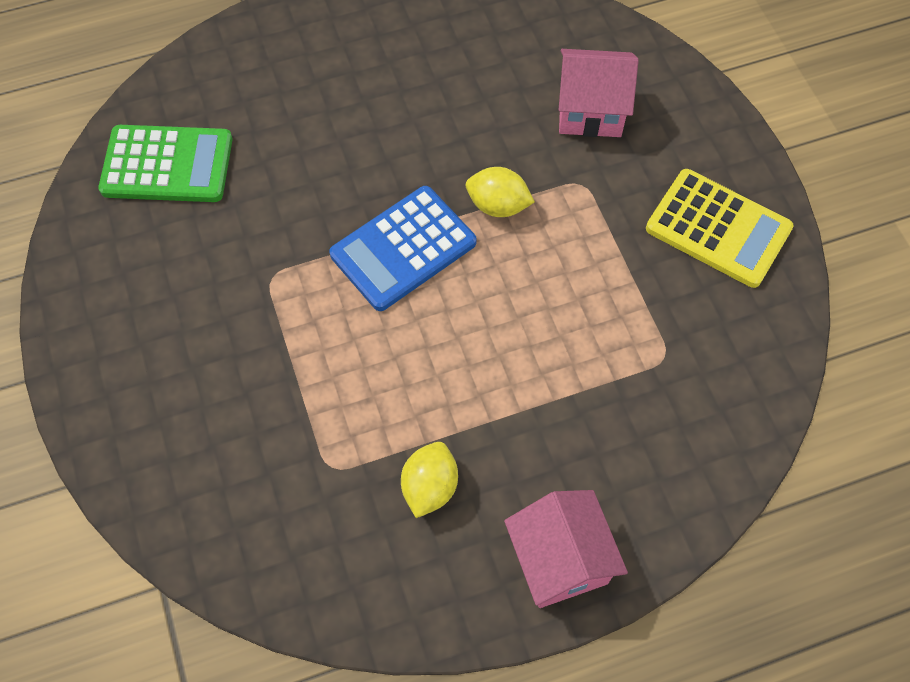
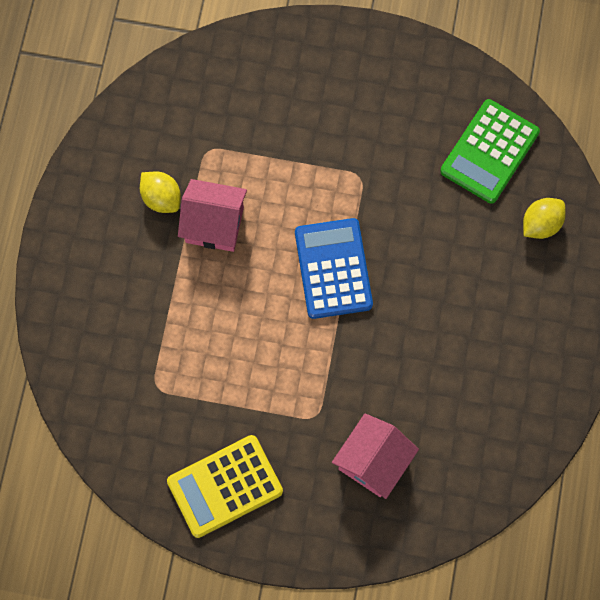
camera: 120 degrees right, 10 degrees up
yellow lemon [466,167,535,217] -> yellow lemon moved to [523,198,566,239]
pink house [504,490,628,608] -> pink house moved to [178,179,247,252]

